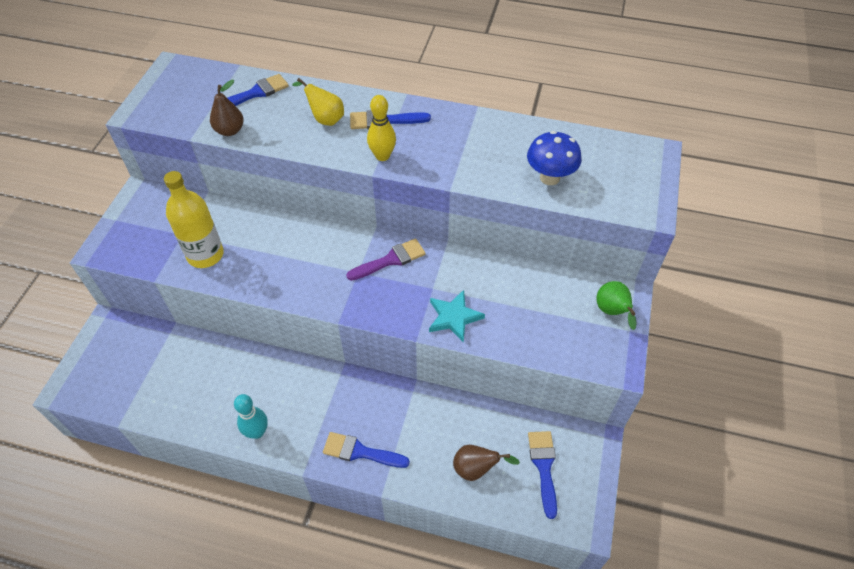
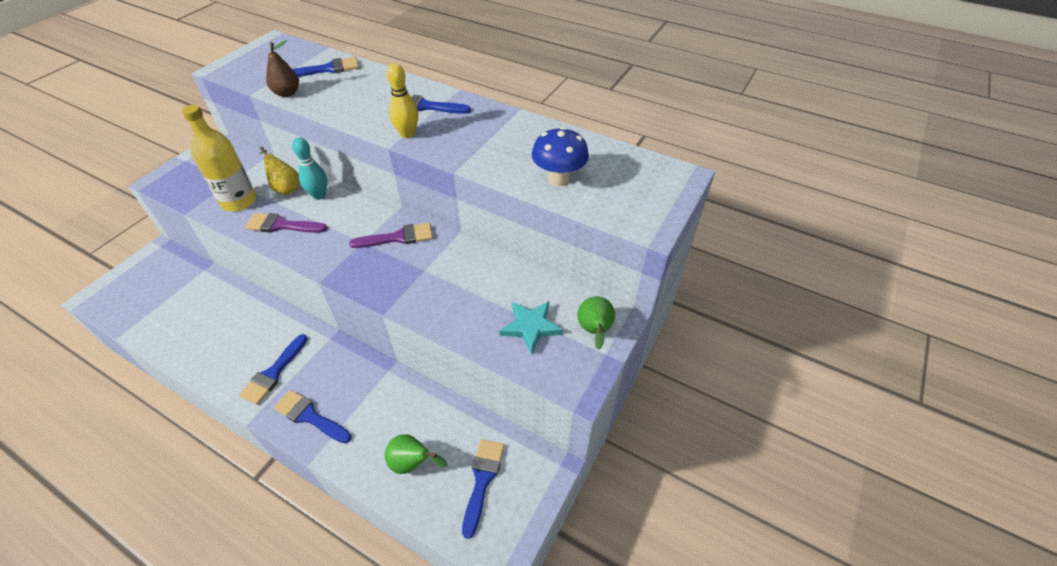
camera: 15 degrees right, 5 degrees down
turquoise bowling pin [234,394,268,439] -> turquoise bowling pin moved to [292,137,327,200]
yellow pear [292,78,344,126] -> yellow pear moved to [260,147,299,195]
turquoise star [429,290,485,343] -> turquoise star moved to [499,301,563,354]
brown pear [453,445,520,481] -> green pear [385,434,448,474]
none -> blue brush [239,334,308,405]
none -> purple brush [245,213,327,233]

